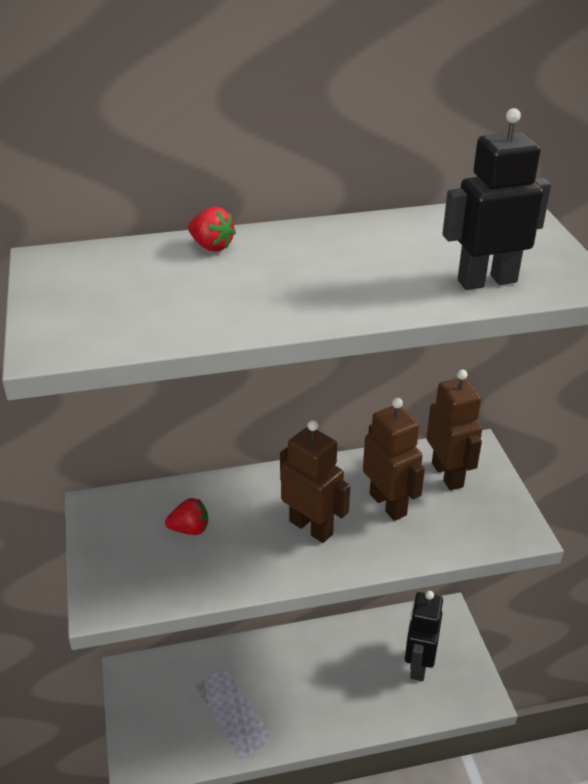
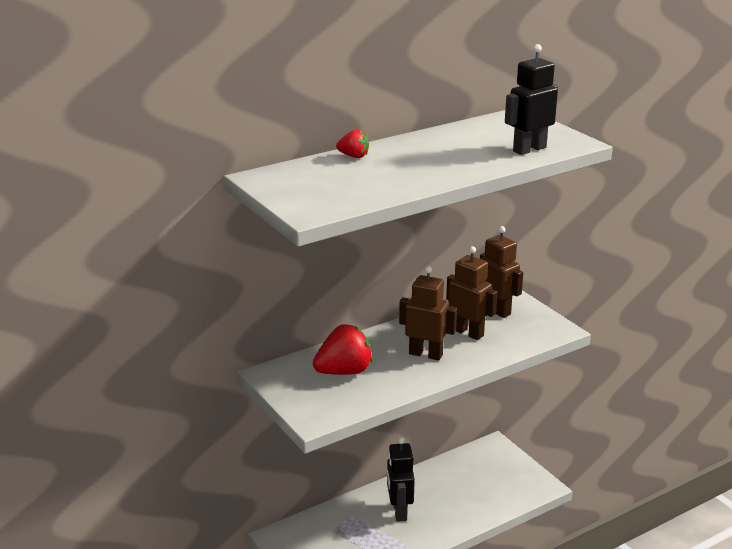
camera: 20 degrees left, 10 degrees down
red strawberry [165,498,208,535] -> red strawberry [313,324,373,375], size x1.90
black robot [405,591,443,681] -> black robot moved to [387,437,415,522]

